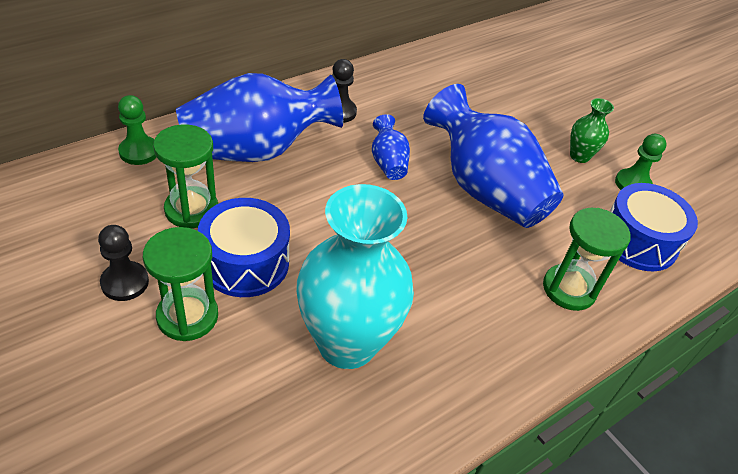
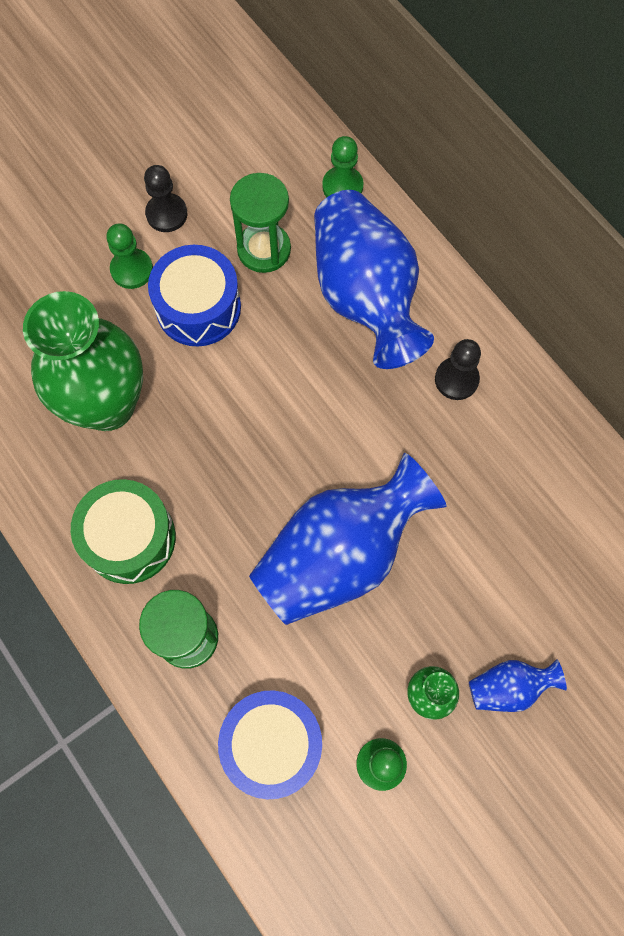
camera: 95 degrees right, 25 degrees up
green hourglass [143,227,218,341] -> green pawn [106,223,153,289]
turquoise vase [297,184,414,369] -> green vase [23,291,143,431]
blue vase [372,114,410,180] -> blue vase moved to [469,659,567,712]
none -> green drum [71,479,176,584]

